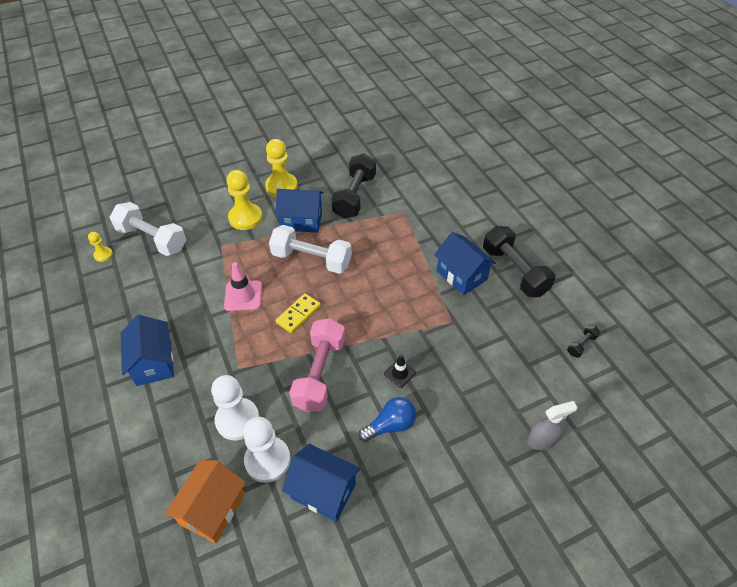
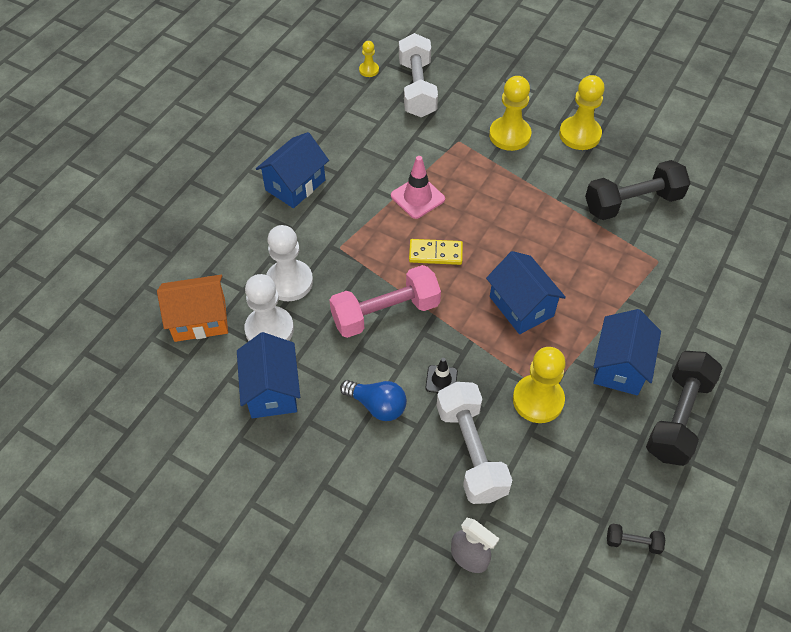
camera: 55 degrees right, 5 degrees up
white dumbbell [269,225,352,274] -> white dumbbell moved to [437,382,512,504]
blue house [276,189,323,233] -> blue house moved to [486,251,566,334]
none -> yellow pawn [513,347,566,423]

